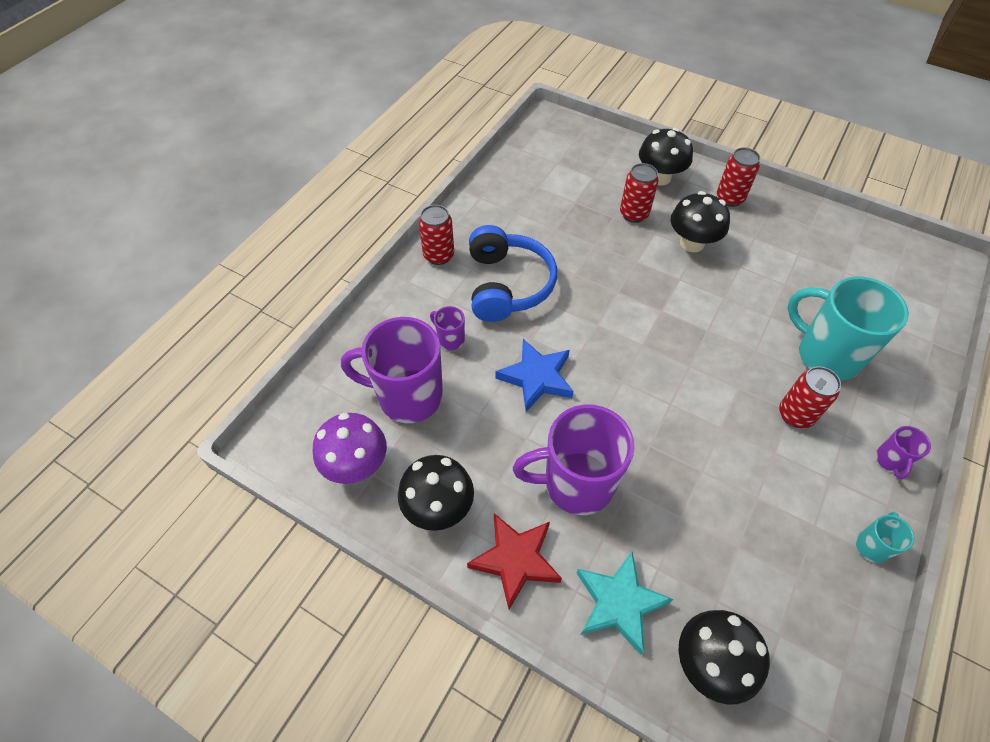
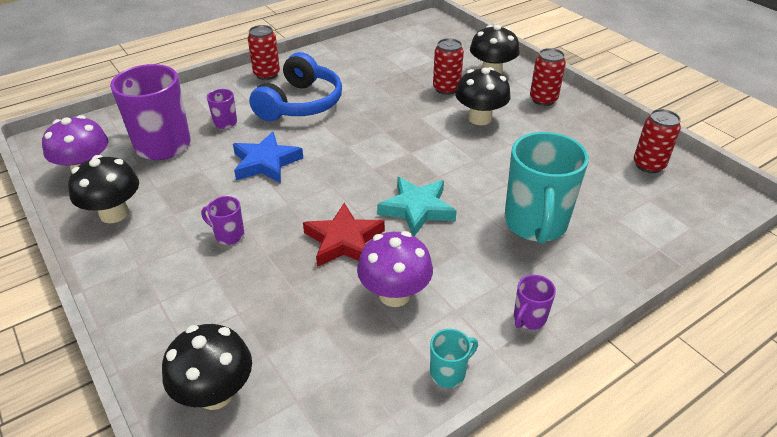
camera: 25 degrees right, 15 degrees down
red star [467,513,562,609] -> red star moved to [303,203,385,267]
purple mug [512,404,635,515] -> purple mug [201,196,244,245], size x0.45
turquoise star [576,552,673,655] -> turquoise star moved to [377,177,457,236]
red can [779,366,841,428] -> red can moved to [634,109,681,173]
turquoise mug [787,276,909,381] -> turquoise mug turned 150 degrees counterclockwise [504,132,589,244]
none -> purple mushroom [357,231,433,307]

